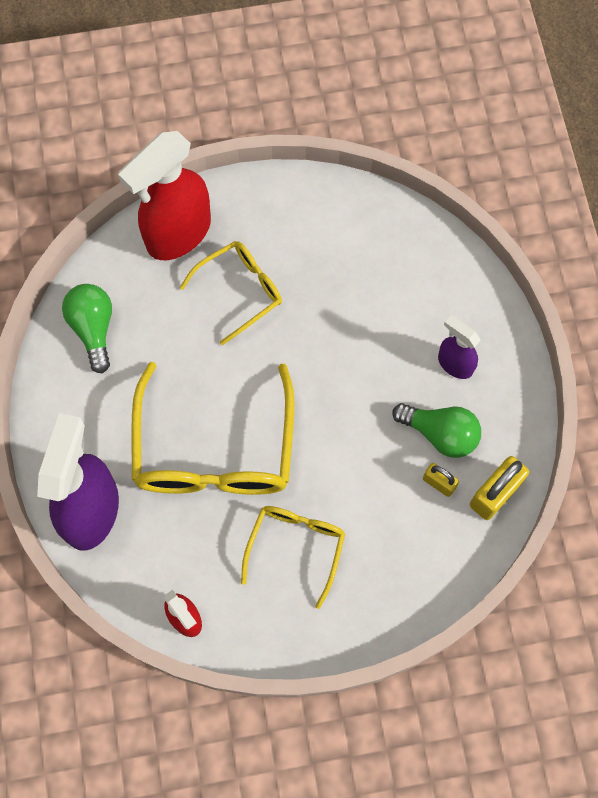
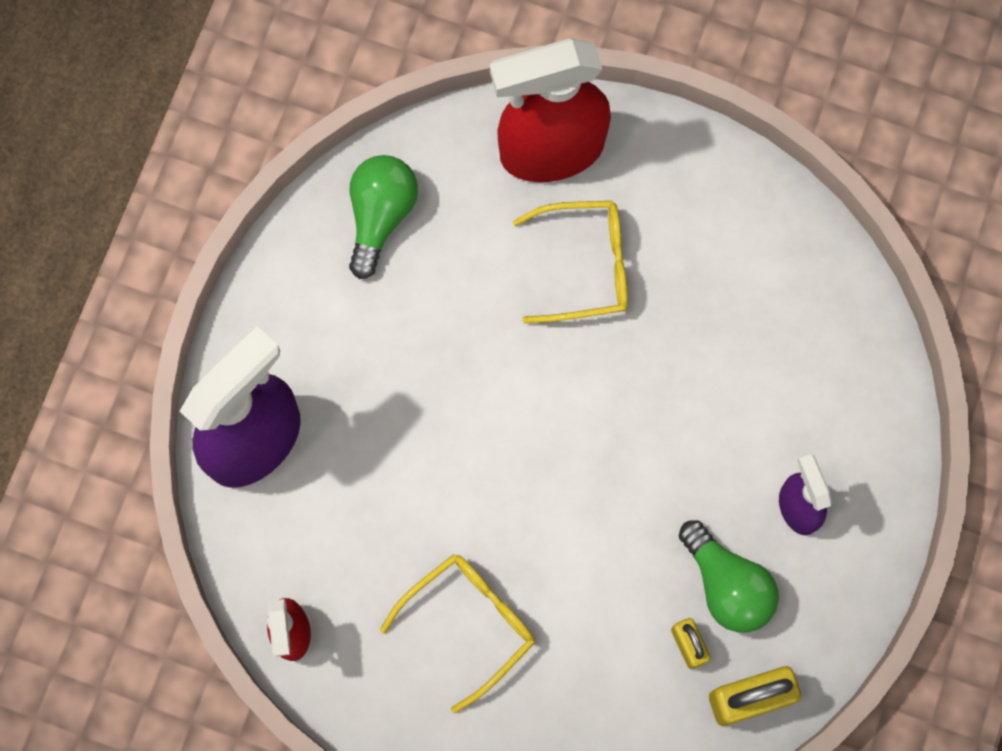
camera: 30 degrees right, 5 degrees up
yellow glasses [131,362,294,495] -> none

